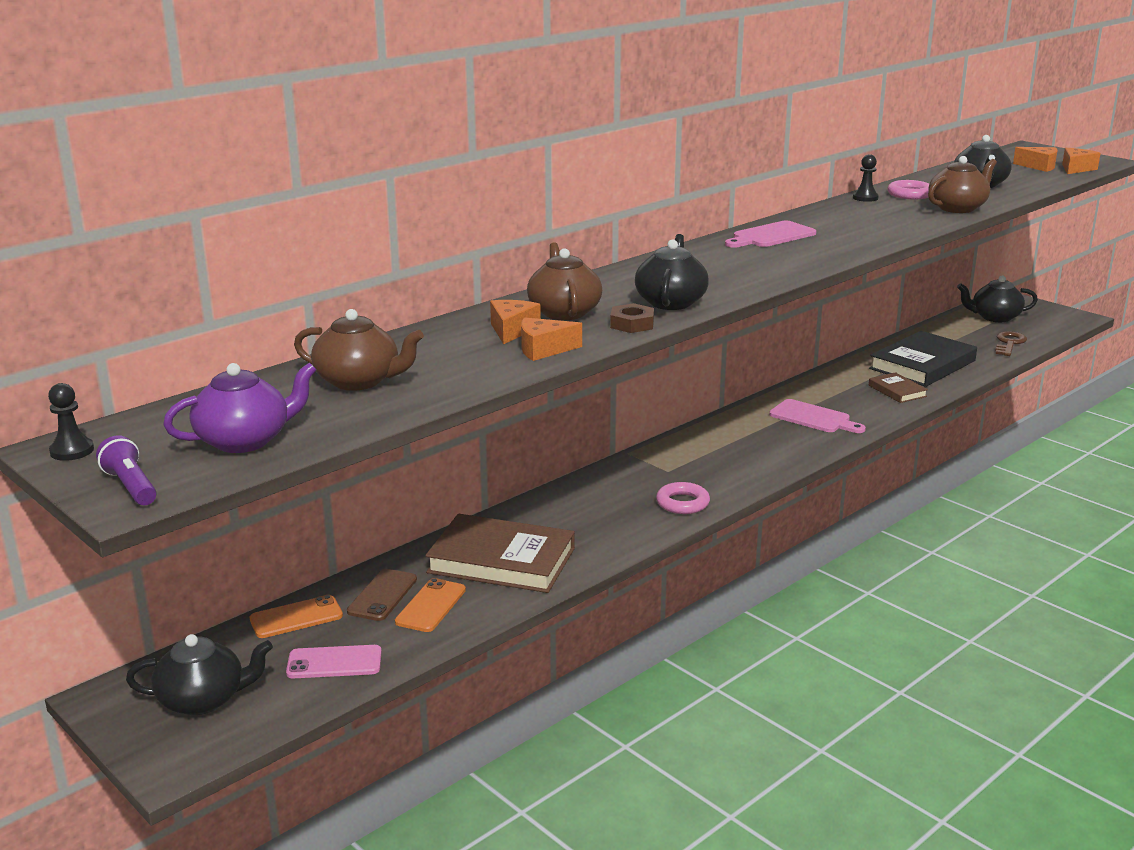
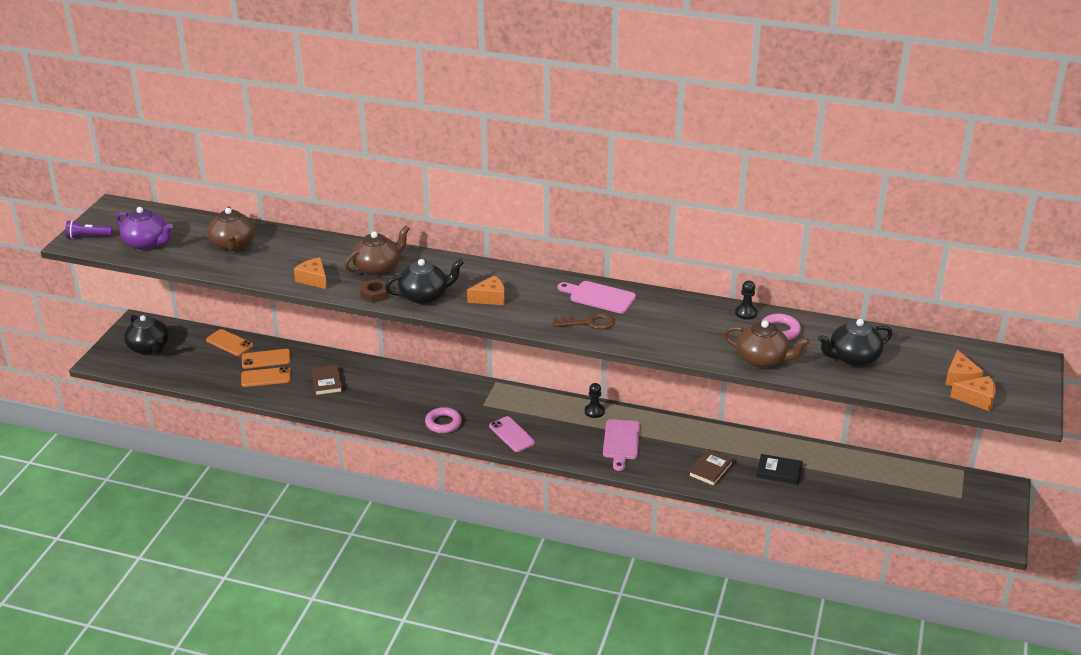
camera: 60 degrees right, 10 degrees up
black pawn [48,383,94,461] -> black pawn moved to [585,383,605,418]
purple flashlight [96,435,157,505] -> purple flashlight turned 120 degrees counterclockwise [65,220,113,239]
pink phone [286,645,382,678] -> pink phone moved to [489,416,535,452]
brown phone [347,569,417,621] -> orange phone [242,349,291,369]
brown book [425,514,575,593] -> brown book [311,365,343,396], size x0.50
orange cheese [490,300,541,344] -> orange cheese moved to [467,275,505,305]
black book [869,331,977,387] -> black book [756,454,803,484], size x0.50
black teapot [957,275,1038,322] -> none
brown key [995,331,1027,356] -> brown key moved to [553,312,615,330]

